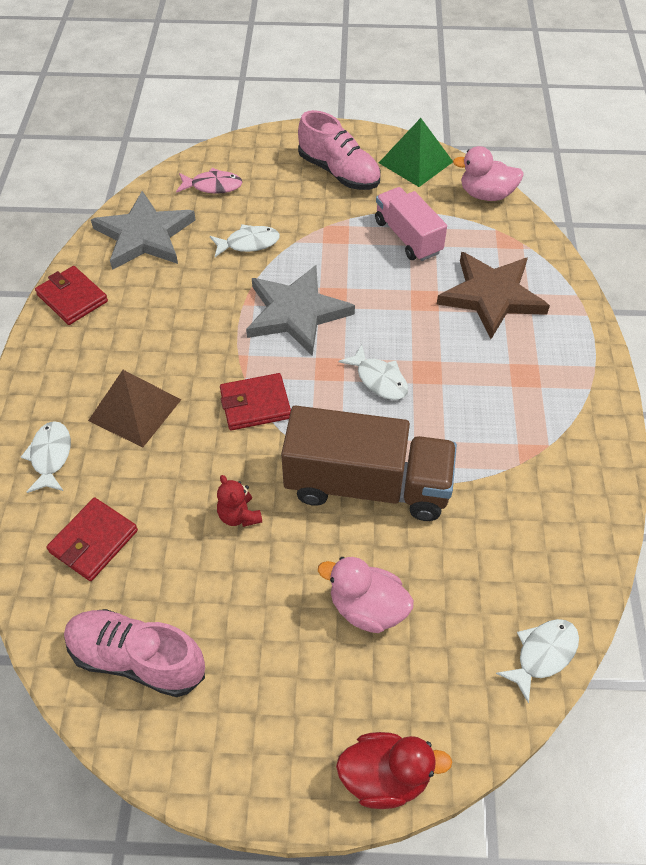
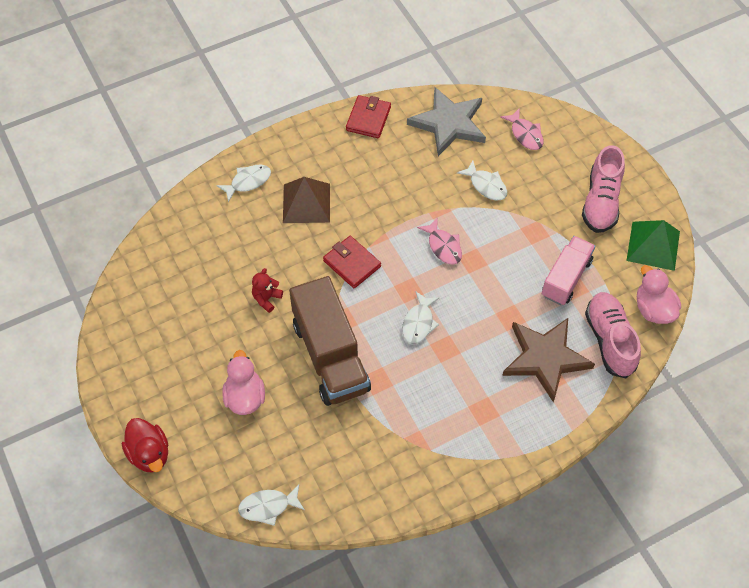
camera: 60 degrees right, 5 degrees up
red wallet [47,498,138,581] -> none
pink shoe [64,609,205,697] -> pink shoe moved to [585,292,641,378]
grey star [246,265,355,356] -> pink fish [417,217,462,265]
white fish [496,619,579,703] -> white fish turned 150 degrees clockwise [238,485,305,526]

